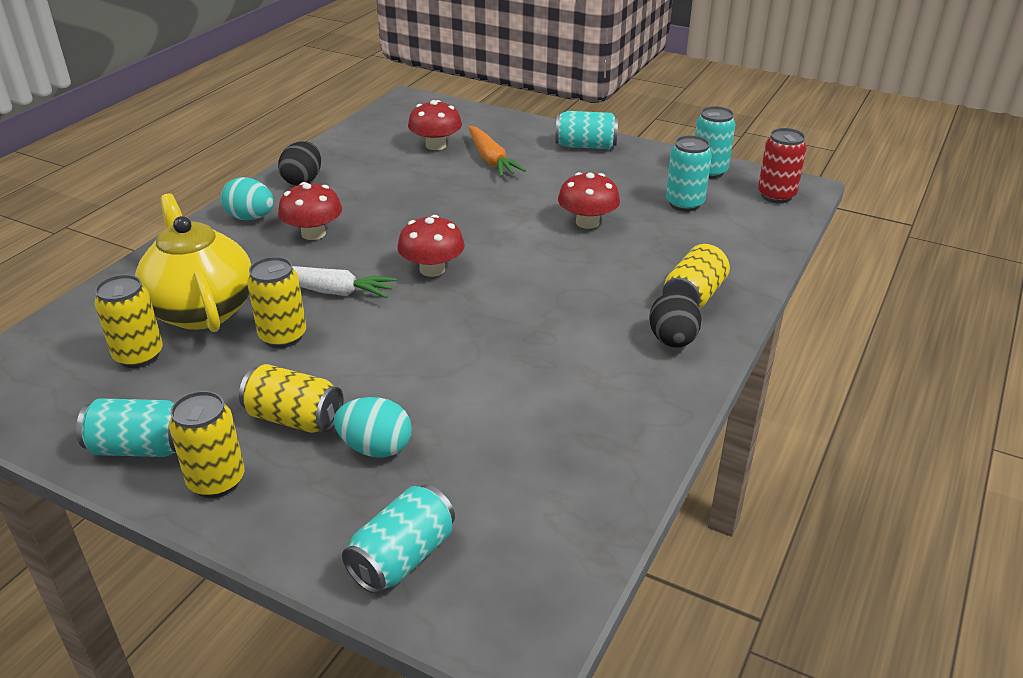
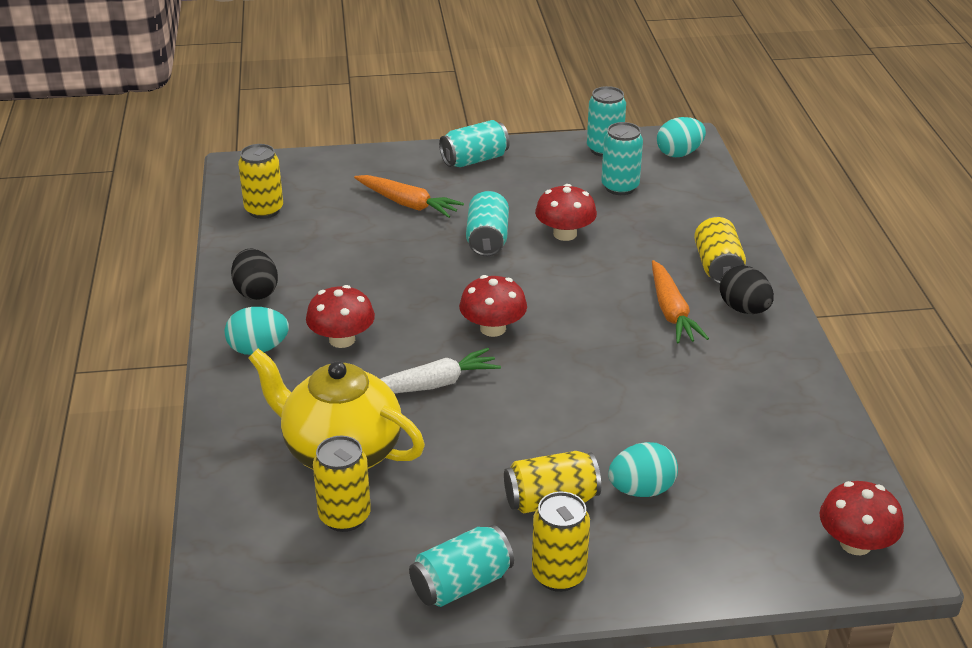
camera: 35 degrees left, 0 degrees up
yellow can [247,257,306,348] -> yellow can moved to [238,144,283,219]
turquoise can [342,485,455,594] -> turquoise can moved to [466,191,509,256]
red mushroom [408,100,462,150] -> red mushroom moved to [819,481,904,556]
red can [758,128,807,203] -> turquoise egg [657,117,706,157]
none -> orange carrot [652,260,709,344]

